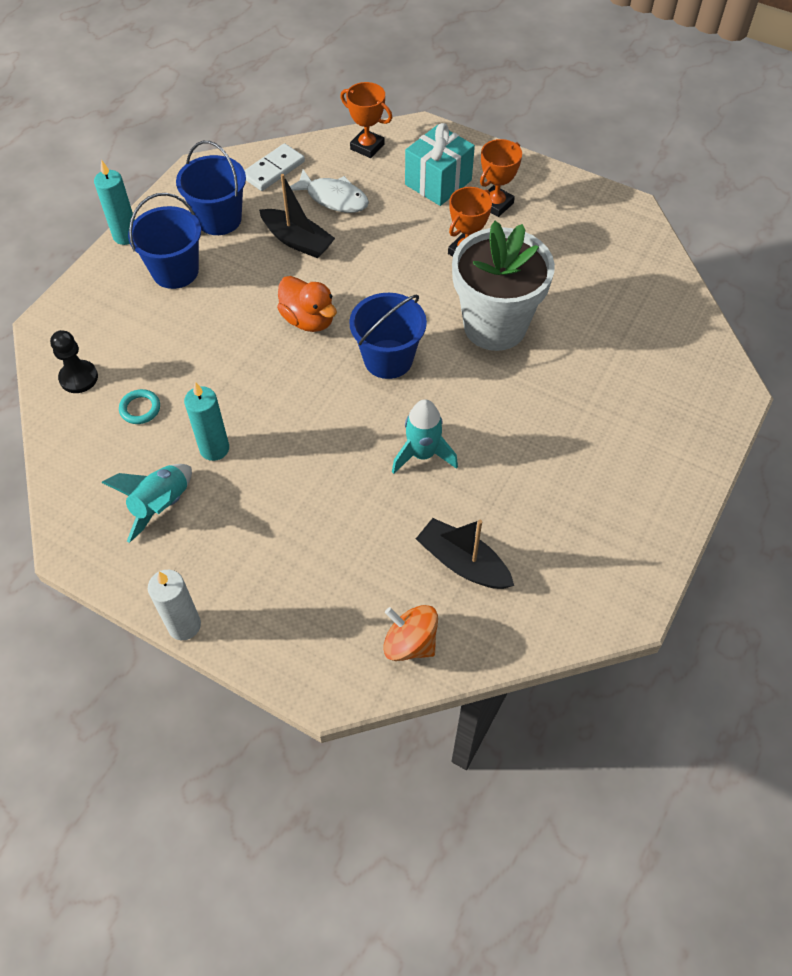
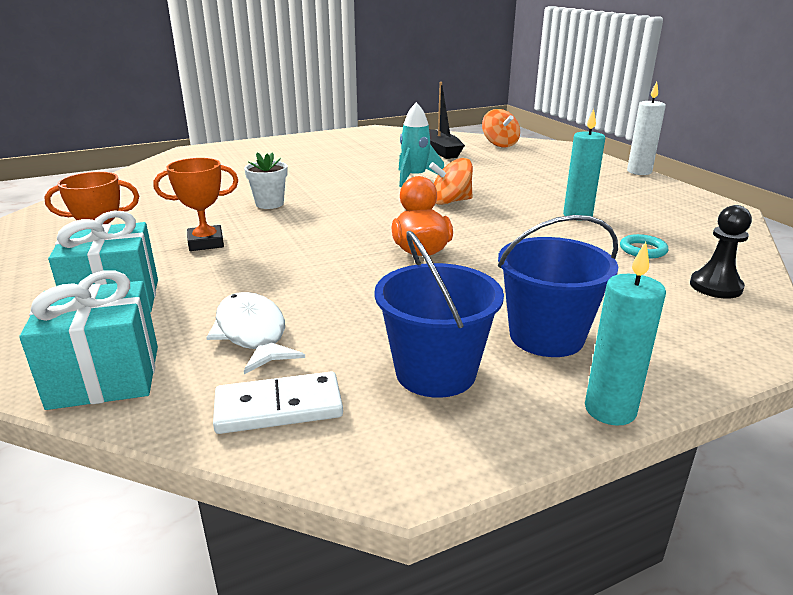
camera: 145 degrees left, 30 degrees down
turquoise rocket [101,464,192,543] -> none
black boat [259,174,335,258] -> none
orange trophy [340,82,392,158] -> turquoise gift [19,270,158,410]
blue bucket [349,293,427,379] -> none
white flower pot [452,221,555,351] -> white flower pot [244,152,288,209], size x0.44
none -> orange spinning top [429,158,473,205]

